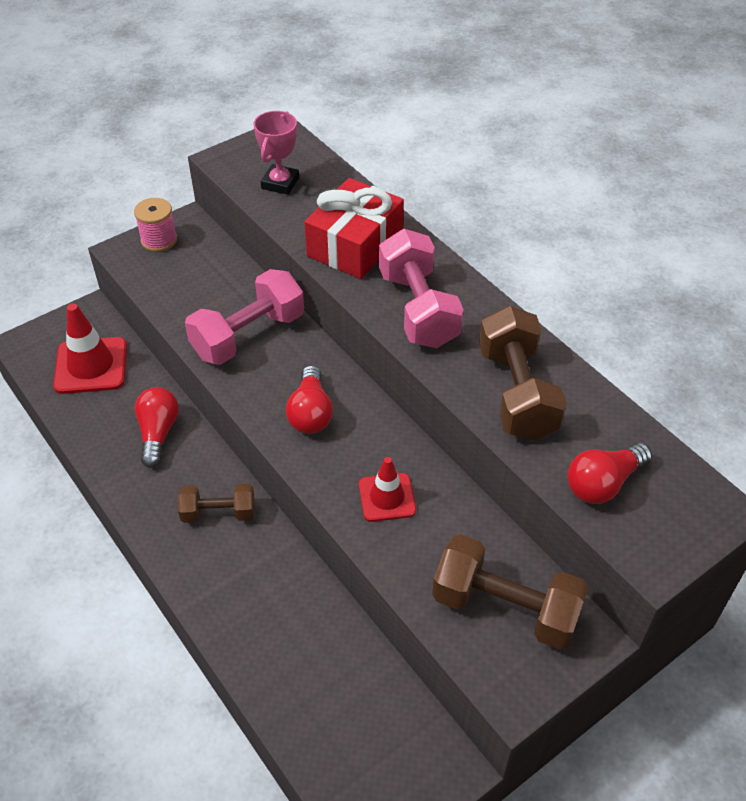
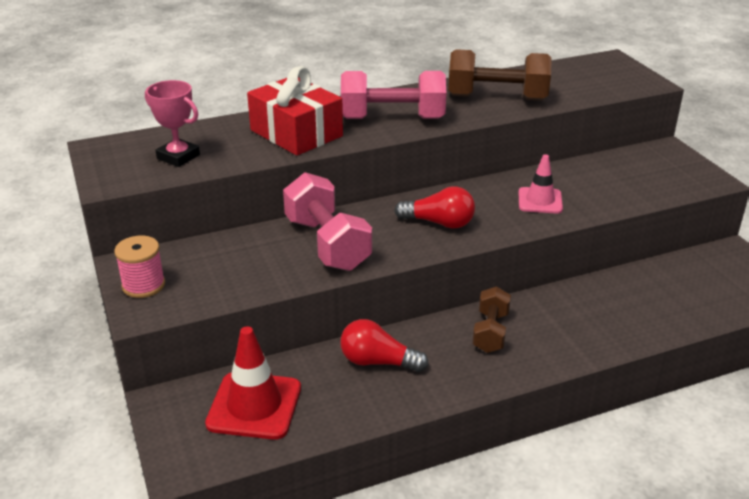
camera: 75 degrees left, 15 degrees down
red traffic cone [359,457,416,522] -> pink traffic cone [519,154,563,214]
brown dumbbell [432,534,589,650] -> none
red light bulb [567,443,652,504] -> none

